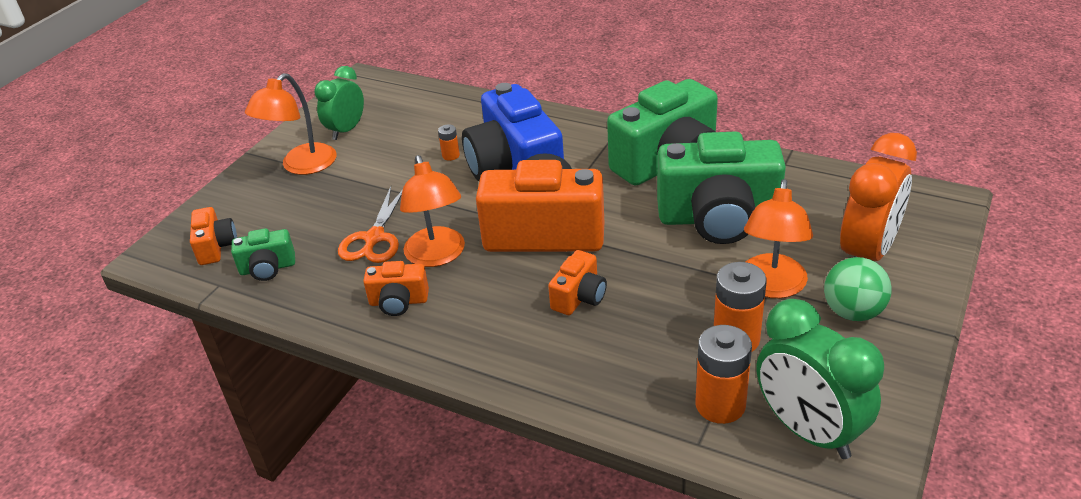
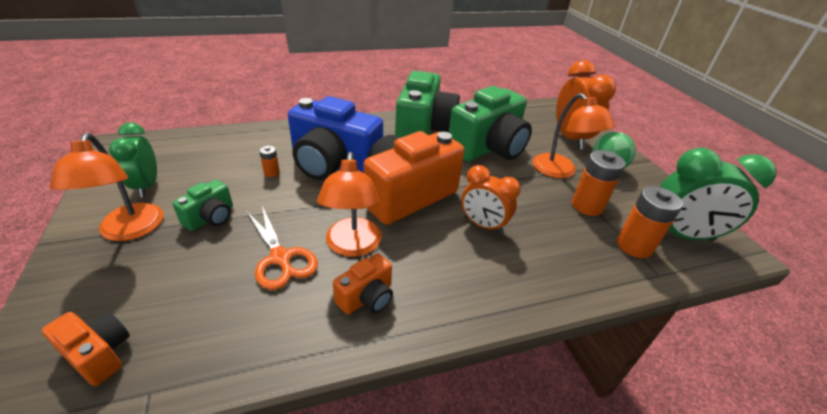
camera: 50 degrees left, 0 degrees up
green camera [231,228,295,281] -> green camera moved to [172,180,233,231]
orange lamp [400,155,465,267] -> orange lamp turned 60 degrees clockwise [317,152,382,257]
orange camera [548,250,607,315] -> orange clock [461,165,521,234]

